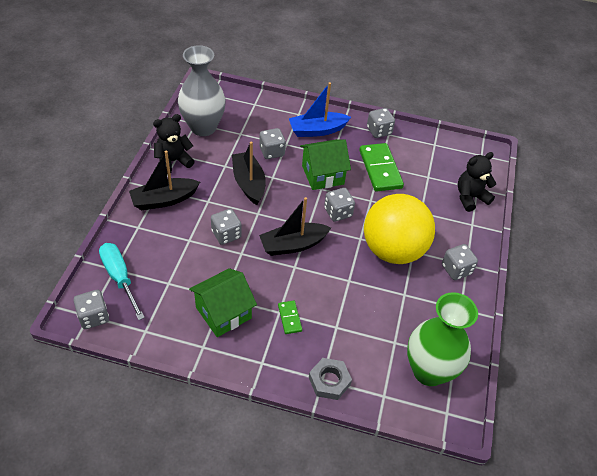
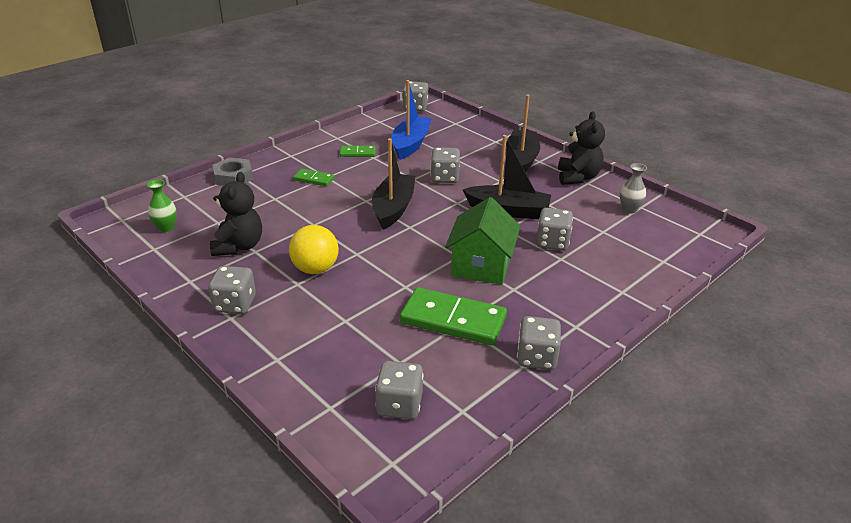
camera: 125 degrees right, 15 degrees down
turquoise screwdriver [99,243,145,320] -> none
grey vase [178,45,226,136] -> grey vase [620,163,647,213], size x0.40
green house [189,268,257,337] -> green domino [340,146,375,157]
blue boat [289,82,351,137] -> blue boat moved to [391,80,431,160]
grey dice [324,188,355,222] -> grey dice moved to [375,361,423,419]
yellow ball [364,194,435,264] -> yellow ball [289,225,339,274], size x0.52
green vase [407,292,478,386] -> green vase [147,179,177,232], size x0.40
black teddy bear [458,152,496,212] -> black teddy bear moved to [210,172,262,256]

